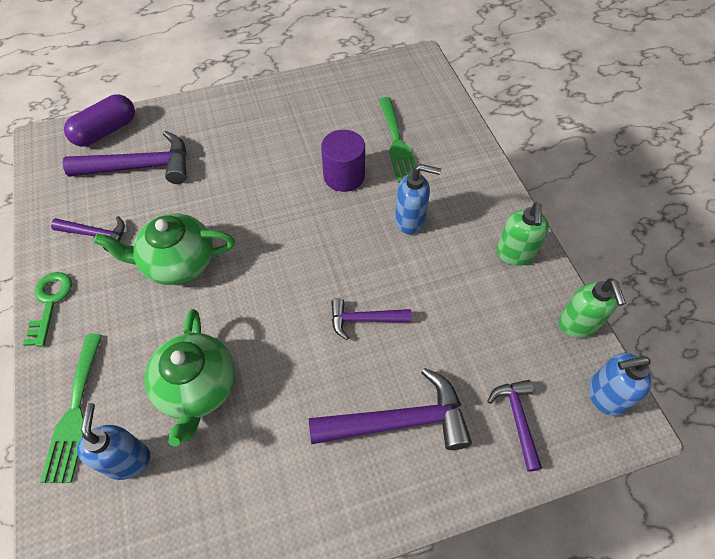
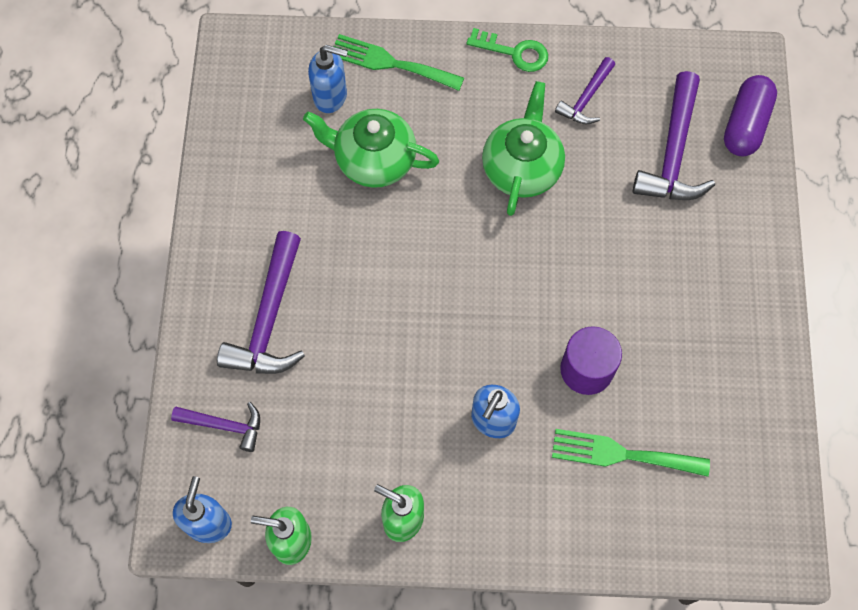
camera: 110 degrees right, 10 degrees up
purple capsule [64,94,135,147] -> purple capsule turned 45 degrees clockwise [724,75,777,156]
purple hammer [331,298,411,340] -> none

